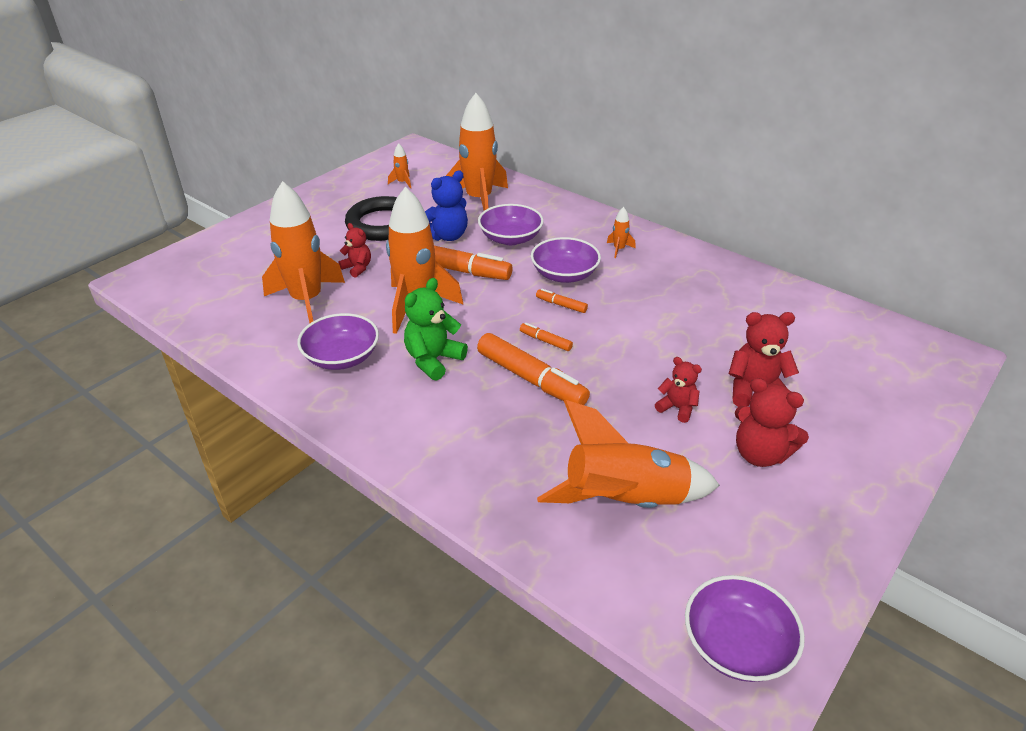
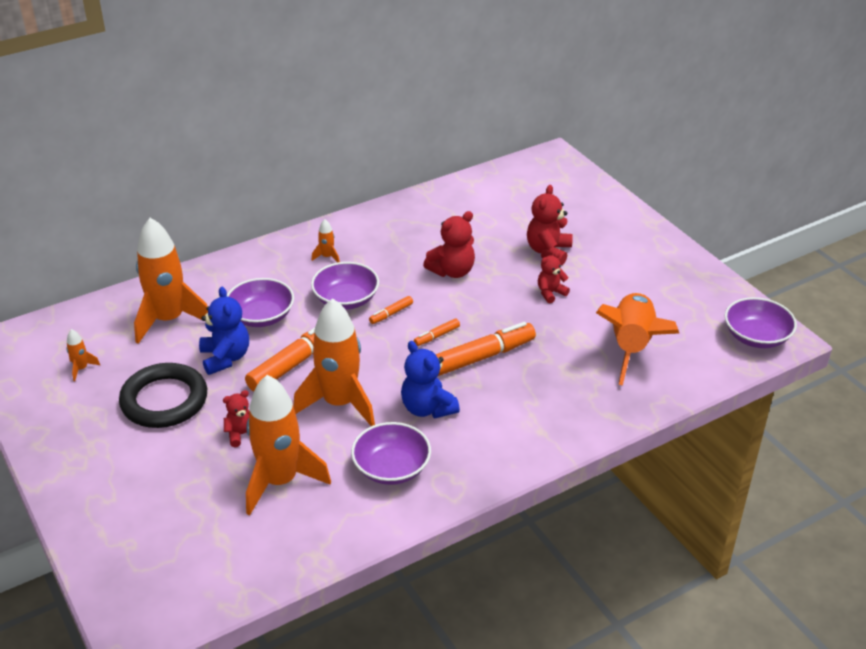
camera: 70 degrees left, 0 degrees up
green teddy bear [404,278,468,381] -> blue teddy bear [401,341,460,418]
red teddy bear [735,378,809,467] -> red teddy bear moved to [423,211,475,278]

